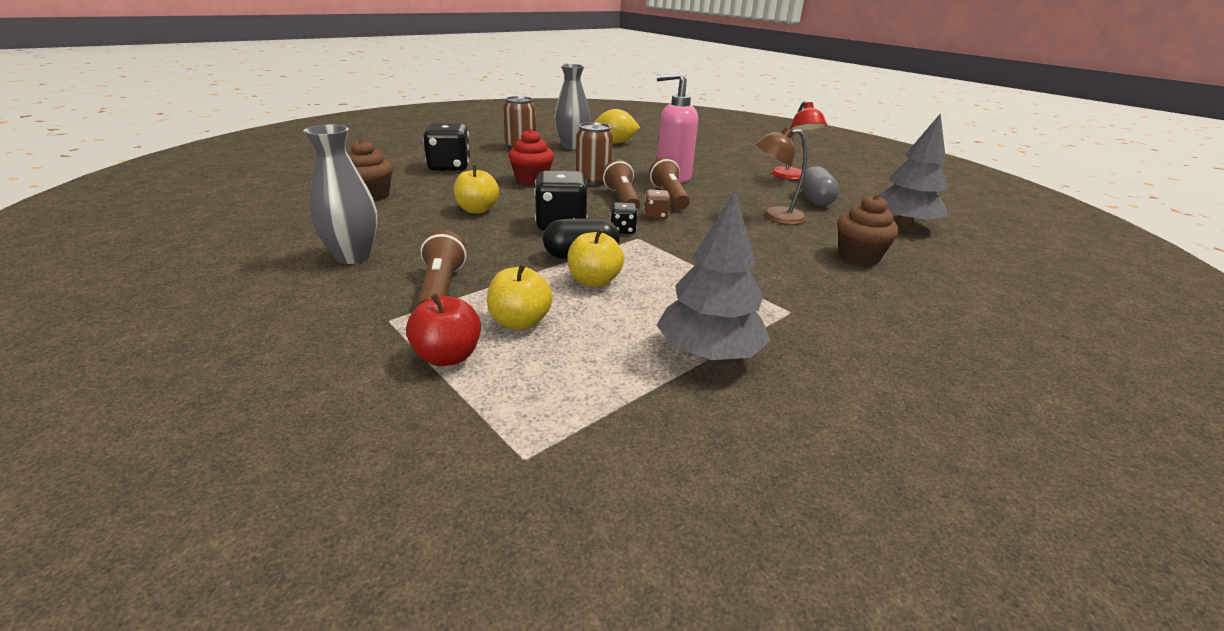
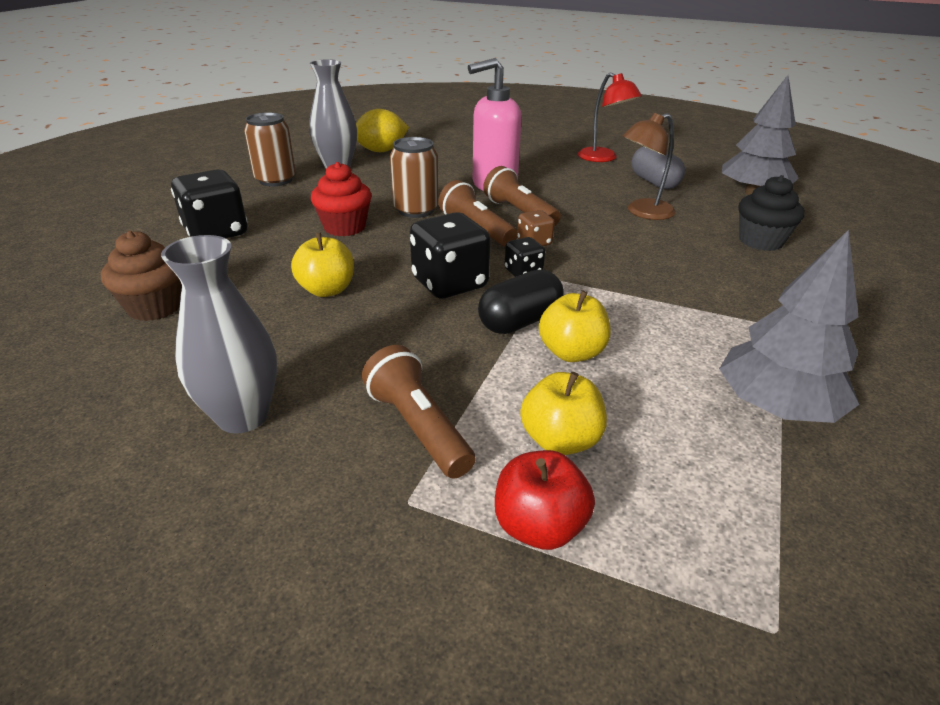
camera: 25 degrees left, 5 degrees up
brown cupcake [837,195,899,266] -> black cupcake [738,175,804,251]

